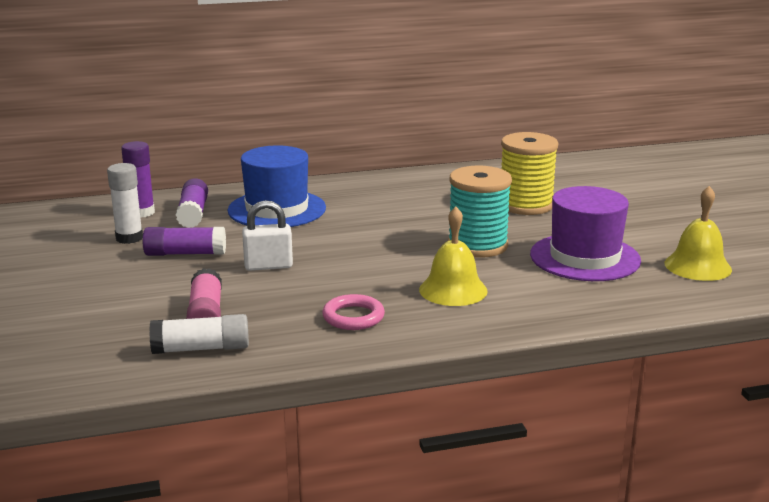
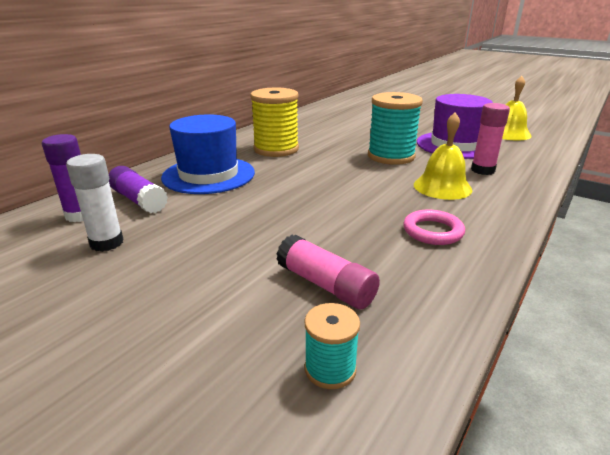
camera: 40 degrees left, 5 degrees up
purple glue stick [143,227,226,256] -> none
white glue stick [149,314,249,354] -> none
white padlock [242,200,293,271] -> none
yellow spool [501,132,558,215] -> yellow spool moved to [250,88,299,157]
none -> turquoise spool [304,303,360,389]
none -> pink glue stick [471,103,510,175]

